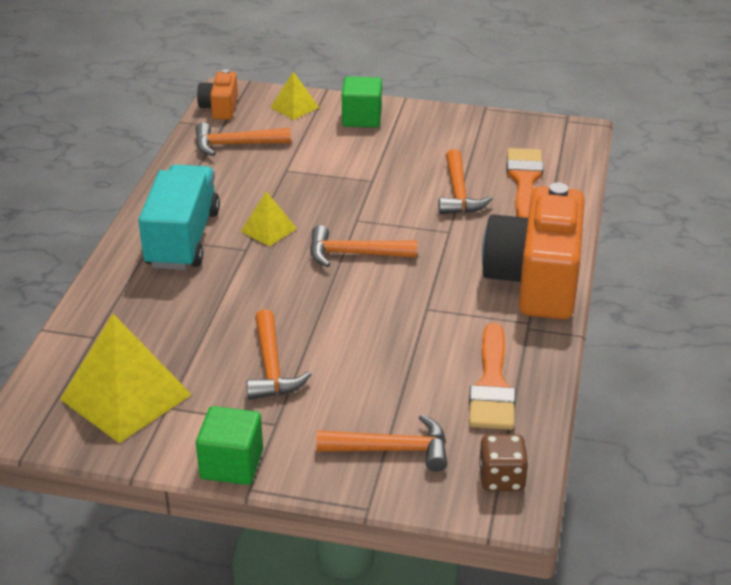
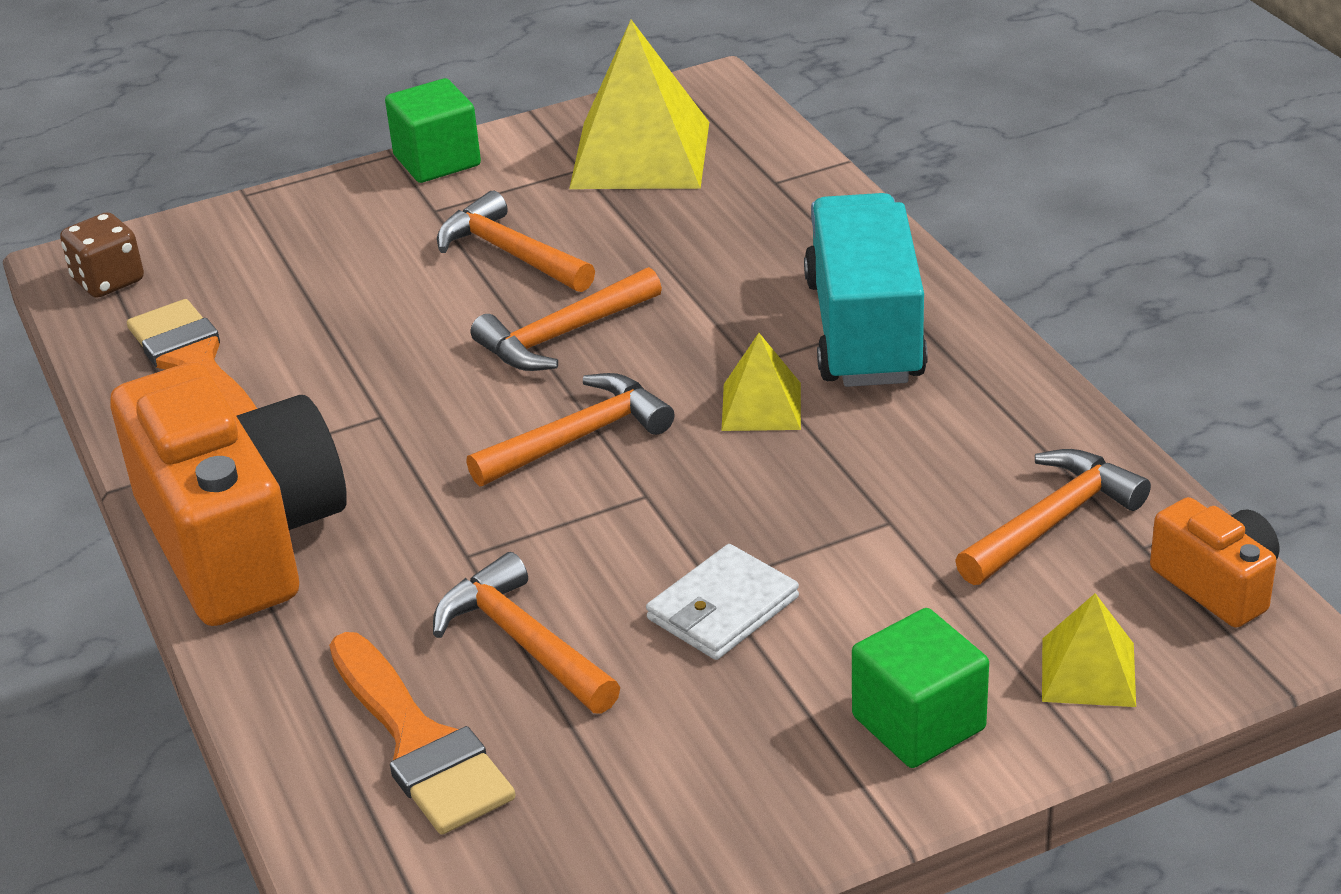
camera: 145 degrees right, 0 degrees up
turquoise truck [138,165,220,270] -> turquoise truck turned 150 degrees counterclockwise [804,193,928,387]
orange hammer [316,414,447,472] -> orange hammer moved to [471,267,662,371]
none -> white wallet [646,544,799,660]

